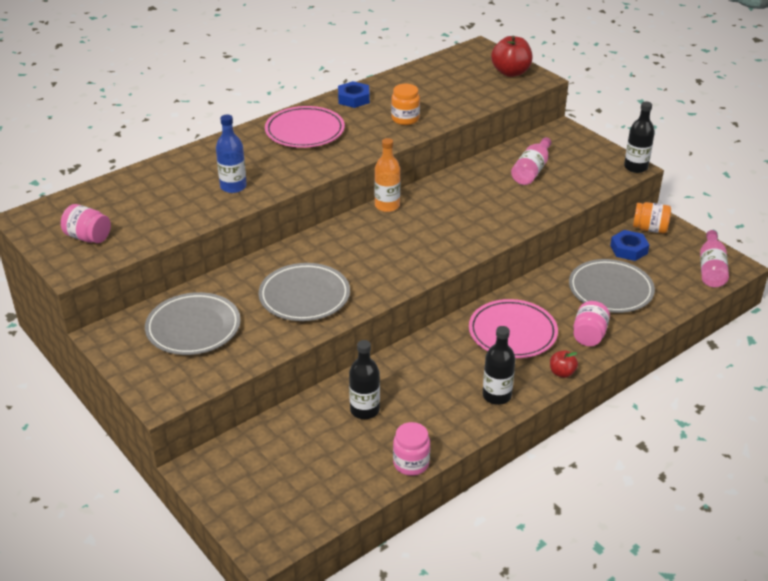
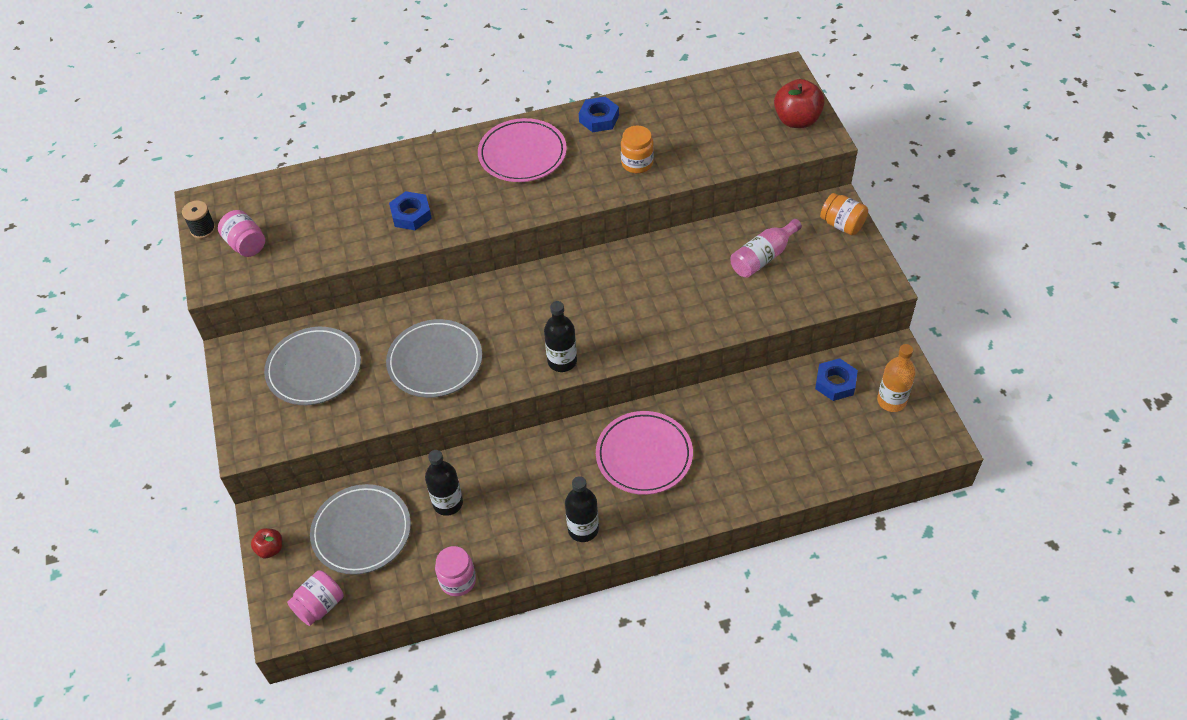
camera: 25 degrees right, 15 degrees up
blue bottle [216,115,247,193] -> blue nut [389,191,432,230]
orange bottle [374,138,400,212] -> orange bottle moved to [877,344,916,412]
red apple [550,350,578,378] -> red apple moved to [251,528,282,559]
grey plate [569,259,655,313] -> grey plate moved to [310,484,411,575]
pink jar [574,301,610,346] -> pink jar moved to [287,570,344,626]
black bottle [624,102,655,173] -> black bottle moved to [544,301,577,372]
orange jar [633,202,671,234] -> orange jar moved to [820,193,868,235]
pink bottle [700,230,729,287] -> none
none -> black spool [182,201,216,239]

